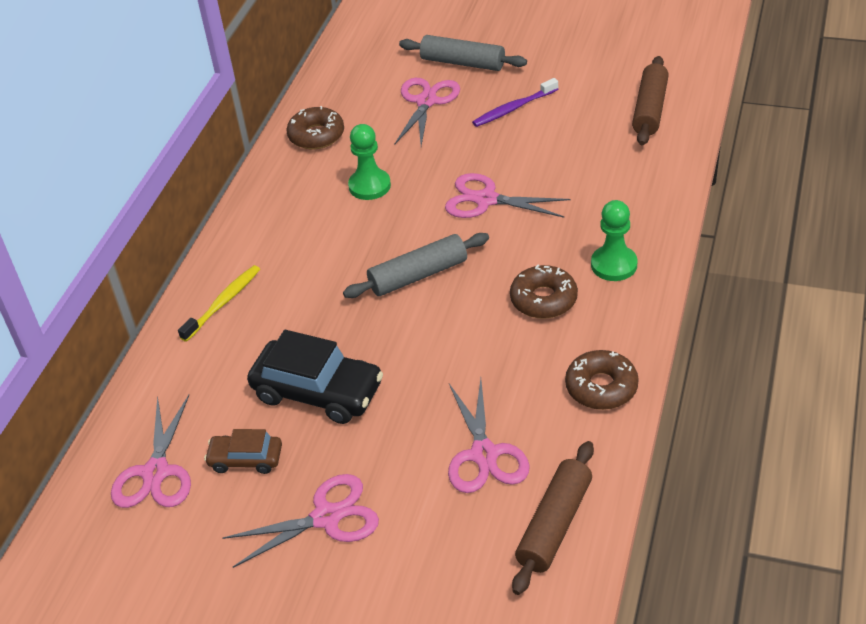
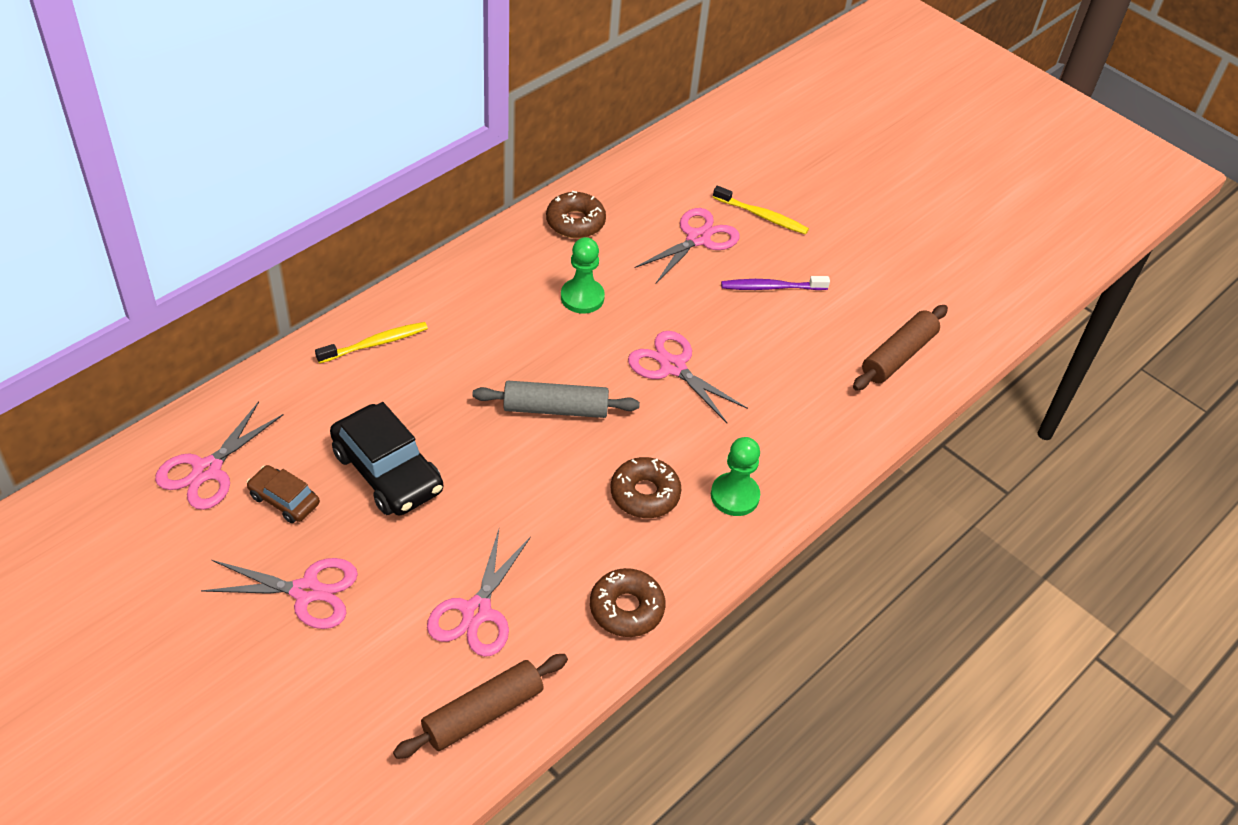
camera: 20 degrees right, 5 degrees up
grey rolling pin [399,35,527,71] -> yellow toothbrush [713,186,809,234]

